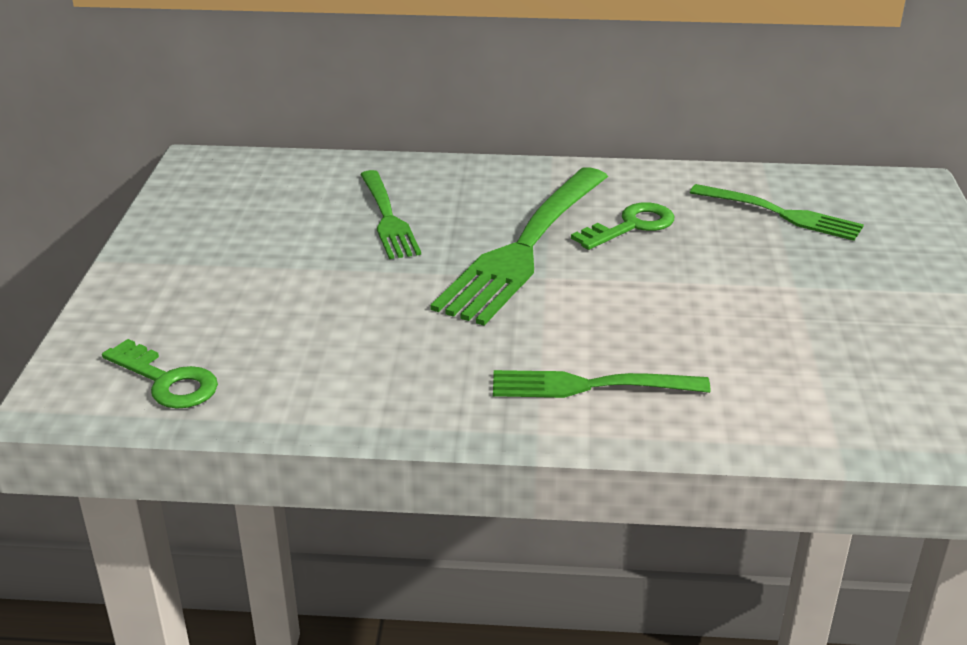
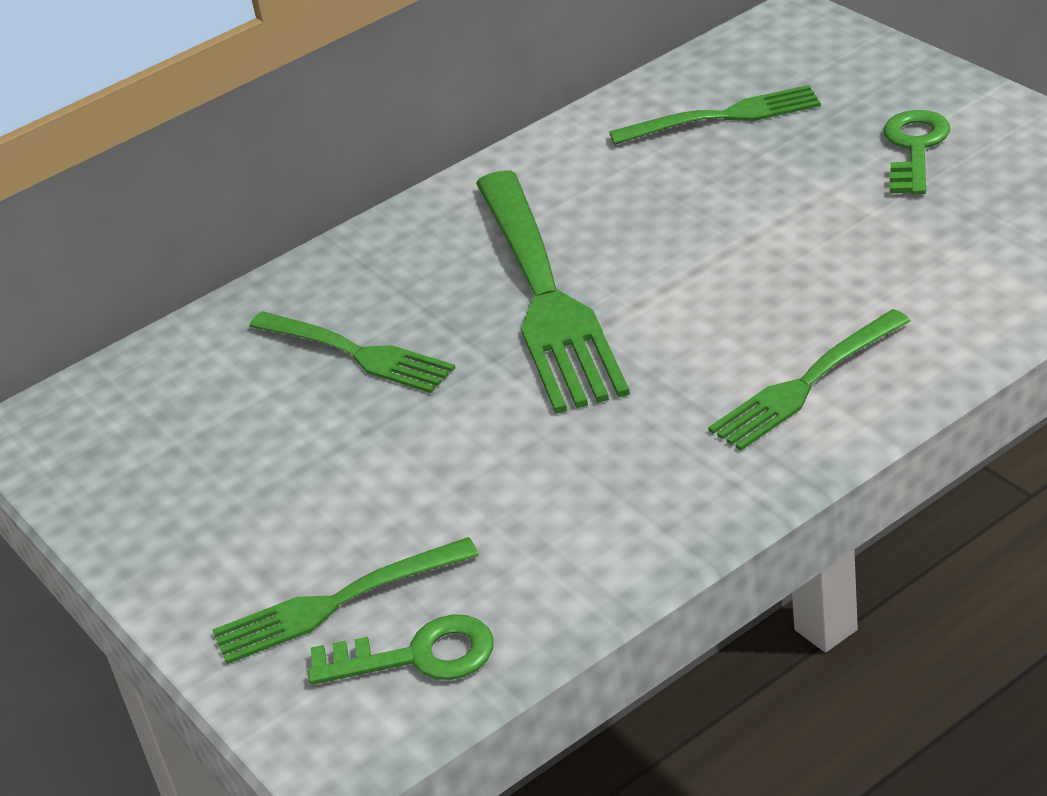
camera: 35 degrees left, 5 degrees up
green key [571,202,674,250] -> green key moved to [884,110,950,194]
none -> green fork [212,537,479,664]

